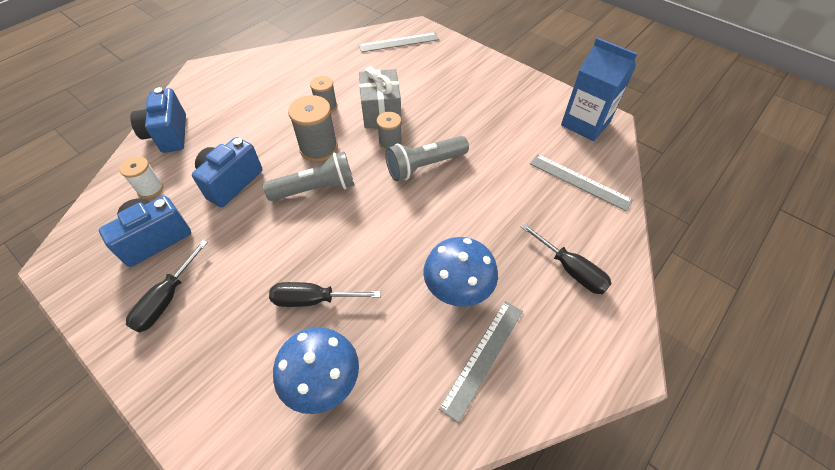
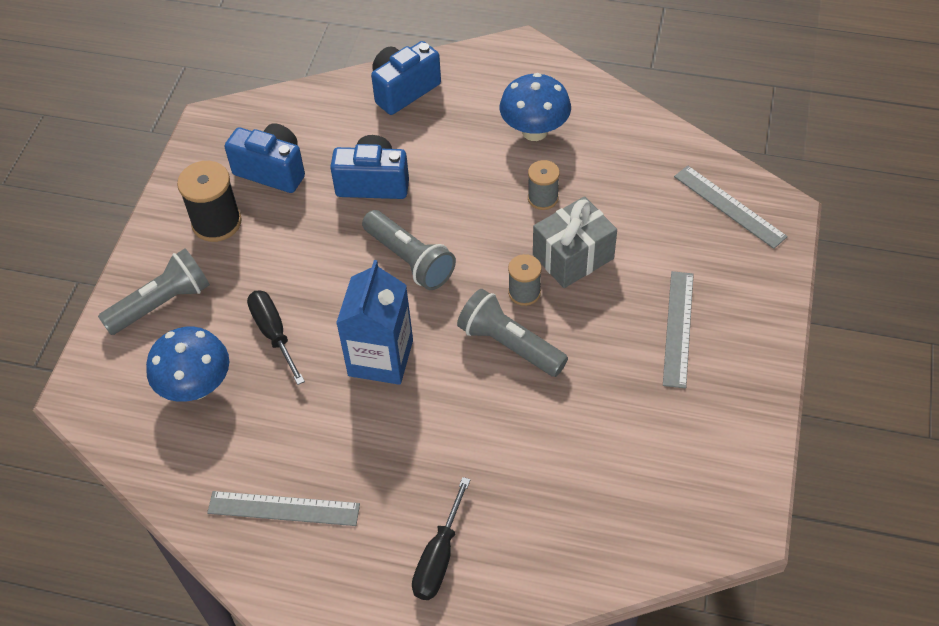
camera: 65 degrees right, 0 degrees up
white spool [120,156,164,198] -> none
black screwdriver [126,240,208,333] -> black spool [177,161,242,242]
grey spool [288,95,338,162] -> none
blue mushroom [423,237,498,307] -> blue mushroom moved to [500,73,571,141]
grey ruler [530,154,633,211] -> grey ruler moved to [663,271,694,389]
blue carton [561,38,638,141] -> blue carton moved to [336,260,413,385]
none -> grey flashlight [98,249,210,335]

